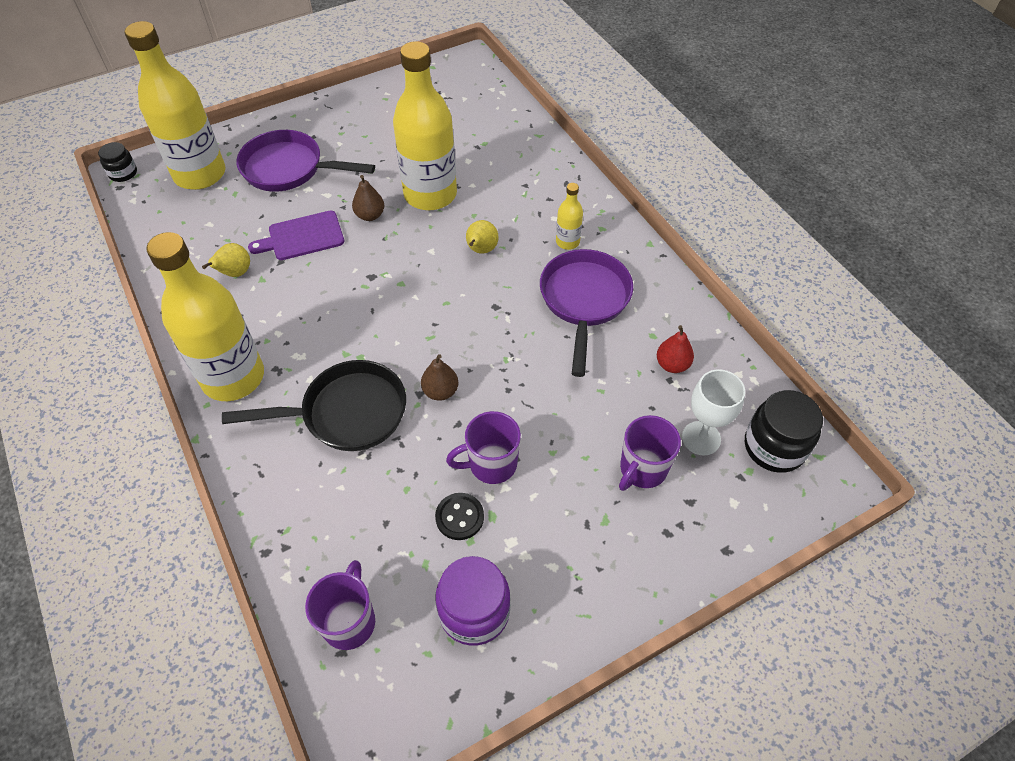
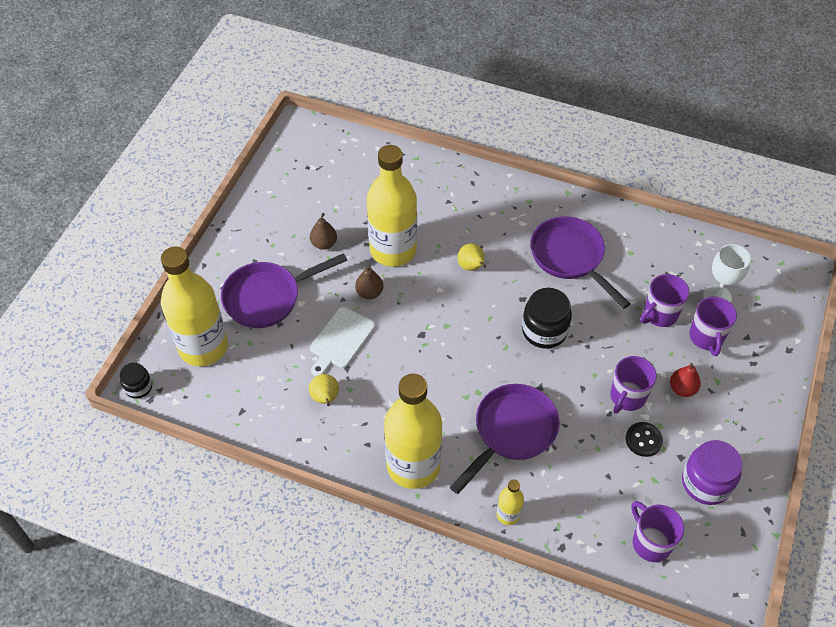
camera: 40 degrees left, 0 degrees up
black pan [222,360,406,451] -> purple pan [450,384,560,494]
purple cutting board [248,211,344,260] -> white cutting board [310,307,375,377]
brown pear [421,354,458,401] -> brown pear moved to [310,213,337,250]
yellow bottle [556,183,583,250] -> yellow bottle moved to [497,479,524,525]
red pear [657,325,694,373] -> red pear moved to [670,363,701,397]
black jar [745,390,823,473] -> black jar moved to [522,288,572,349]
none -> purple mug [640,274,689,327]

